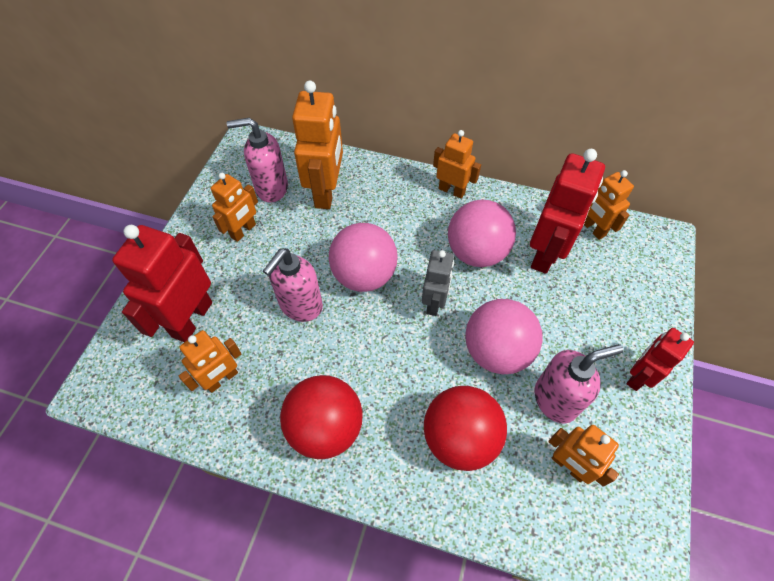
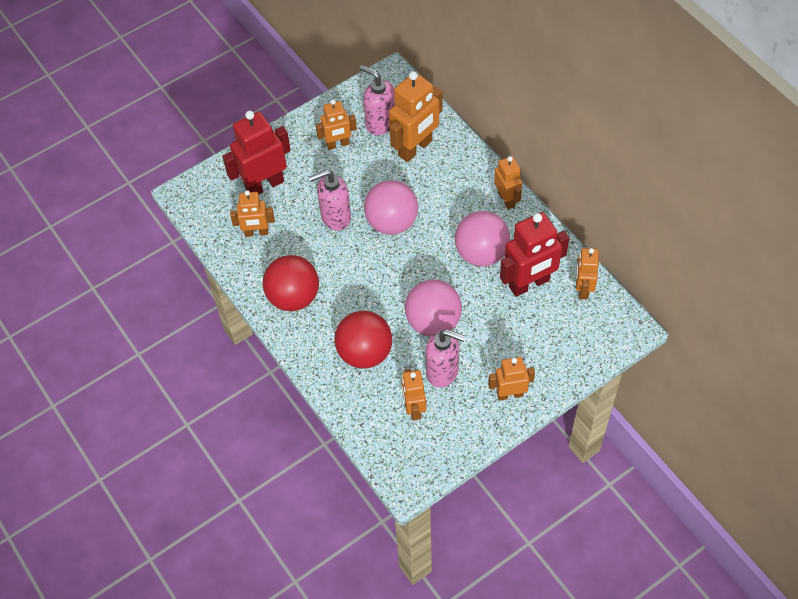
camera: 40 degrees right, 0 degrees up
grey robot [422,250,454,316] -> none
red robot [626,328,694,391] -> orange robot [488,357,535,401]

